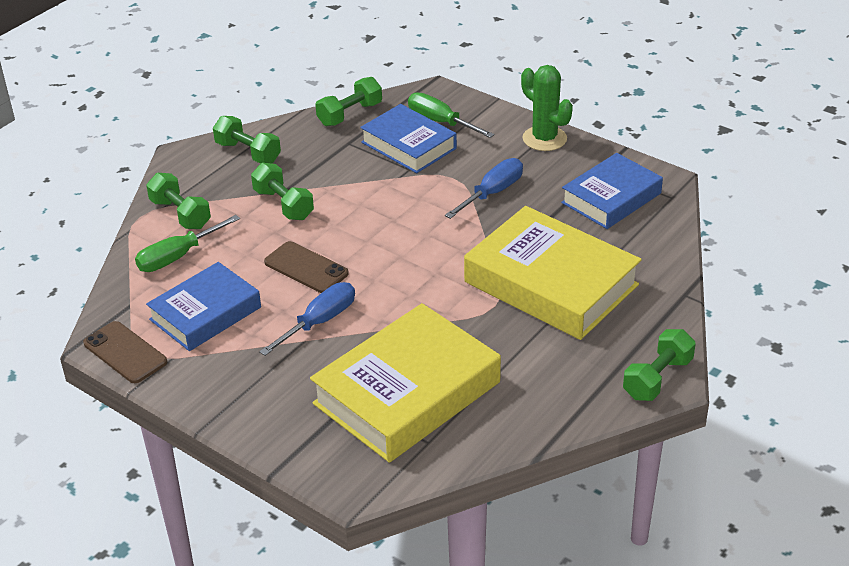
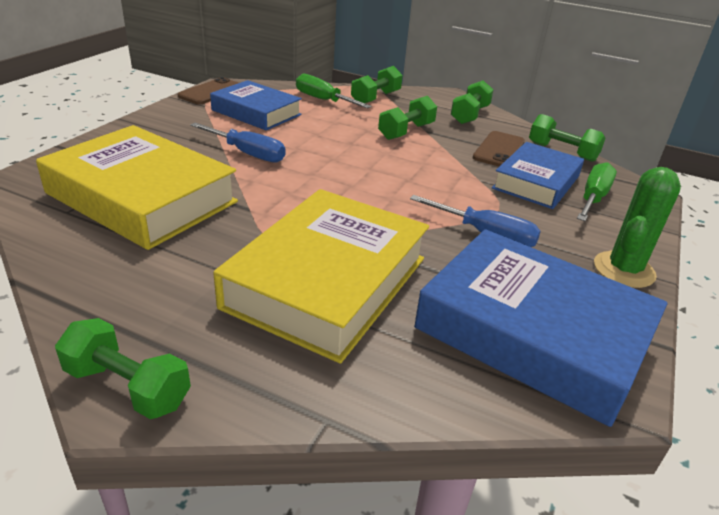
camera: 75 degrees right, 5 degrees down
brown phone [264,241,349,293] -> brown phone moved to [473,131,525,166]
blue book [561,153,663,229] -> blue book [414,229,668,427], size x1.59

